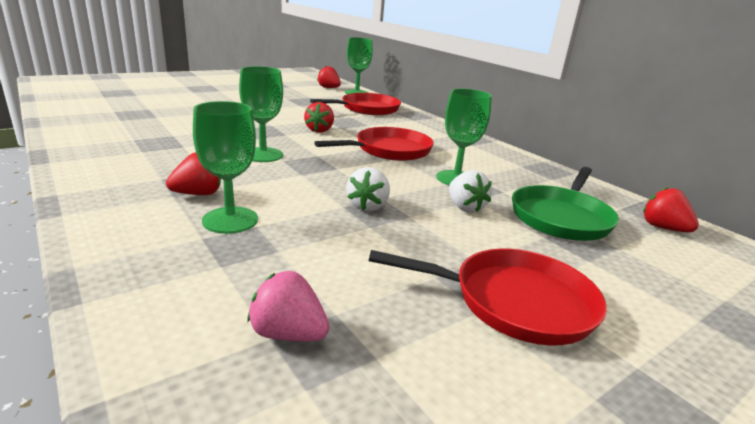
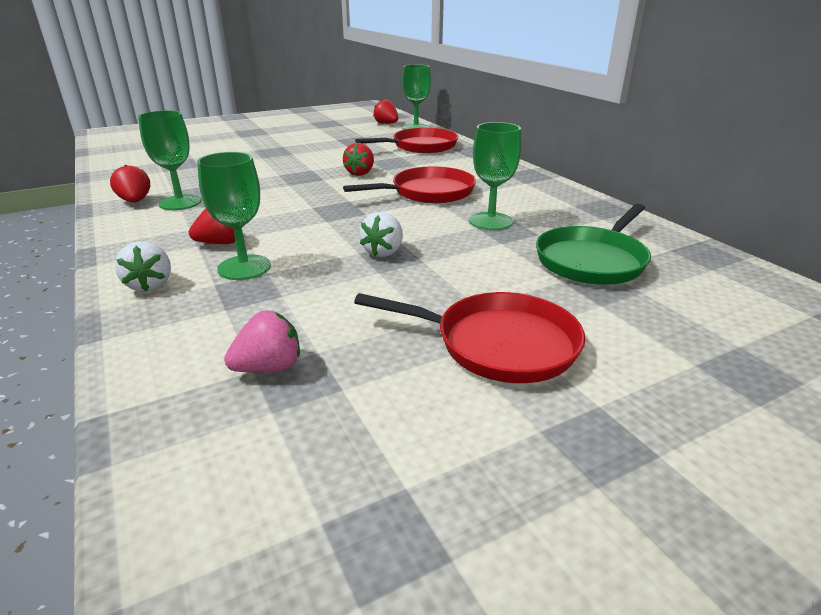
camera: 10 degrees right, 5 degrees up
green goblet [239,66,283,162] -> green goblet moved to [138,110,201,210]
pink strawberry [247,271,329,341] -> pink strawberry turned 120 degrees clockwise [224,310,300,373]
white strawberry [449,170,492,213] -> white strawberry moved to [115,241,171,292]
red strawberry [643,187,699,233] -> red strawberry moved to [110,164,150,202]

